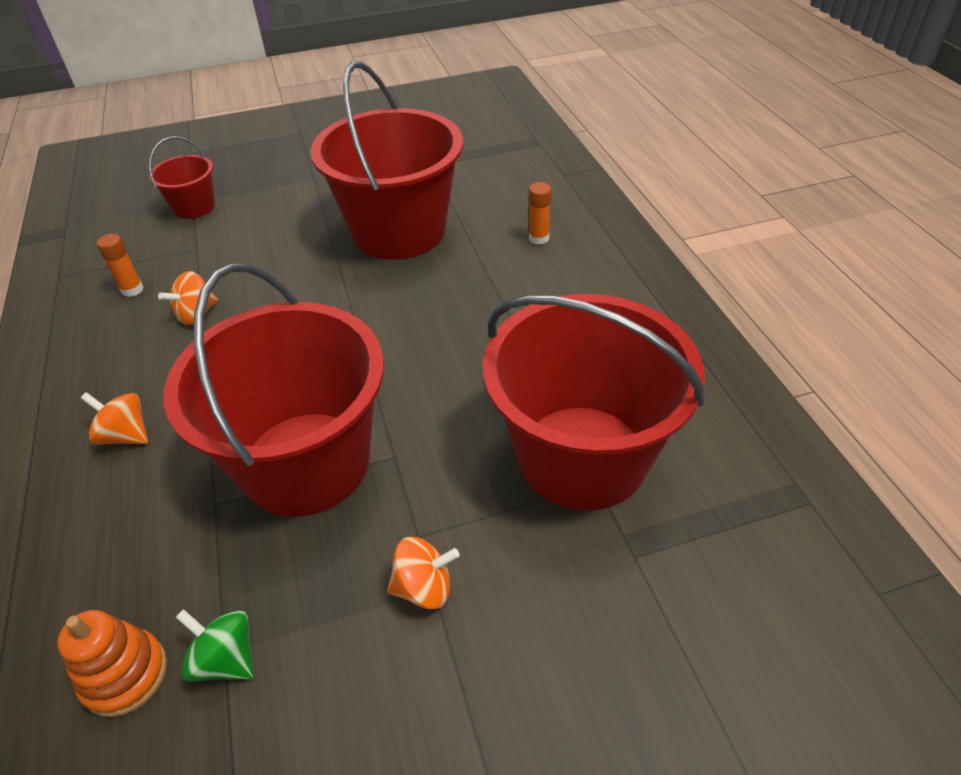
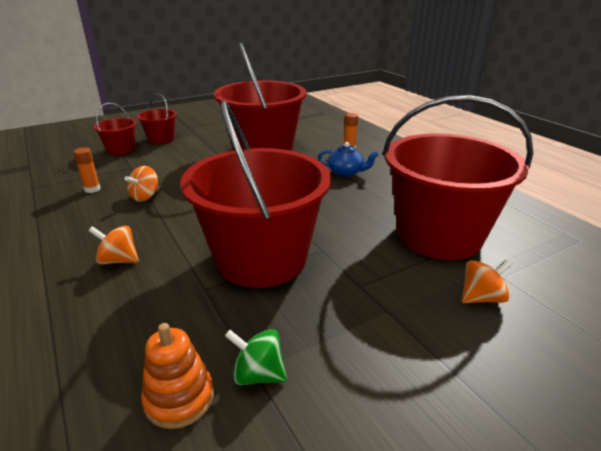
camera: 15 degrees left, 15 degrees down
orange spinning top [387,537,459,609] -> orange spinning top moved to [462,259,513,303]
none -> red bucket [137,94,177,144]
none -> blue teapot [318,142,379,177]

